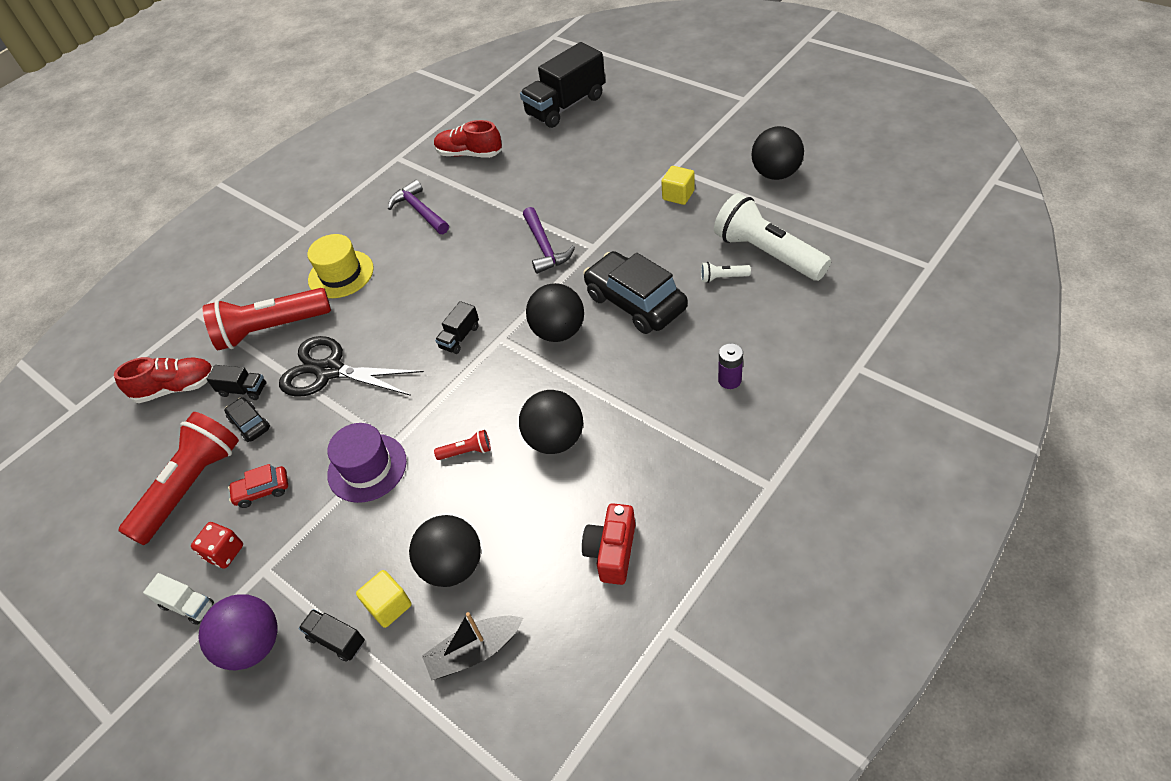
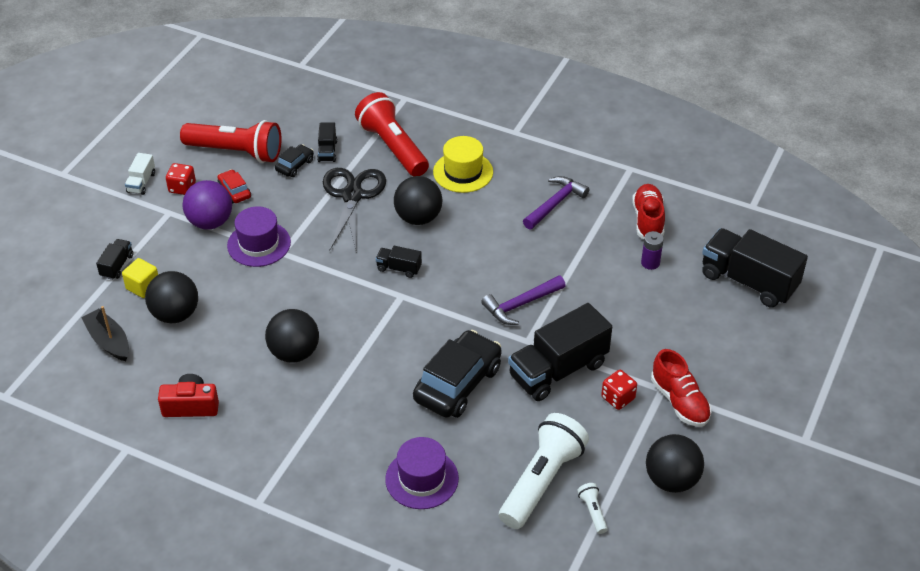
camera: 70 degrees right, 5 degrees down
red shoe [114,357,213,403] -> red shoe moved to [651,349,711,427]
purple ball [198,594,278,670] -> purple ball moved to [182,180,232,230]
red flashlight [434,430,491,460] -> none
black ball [526,283,584,342] -> black ball moved to [394,176,442,225]
yellow cube [661,166,695,205] -> red dice [601,370,637,410]
white flashlight [701,262,751,283] -> white flashlight moved to [577,483,608,534]
purple battery [718,343,743,389] -> purple battery moved to [641,231,664,270]
none -> purple hat [385,437,459,509]
none -> black truck [508,303,612,401]

